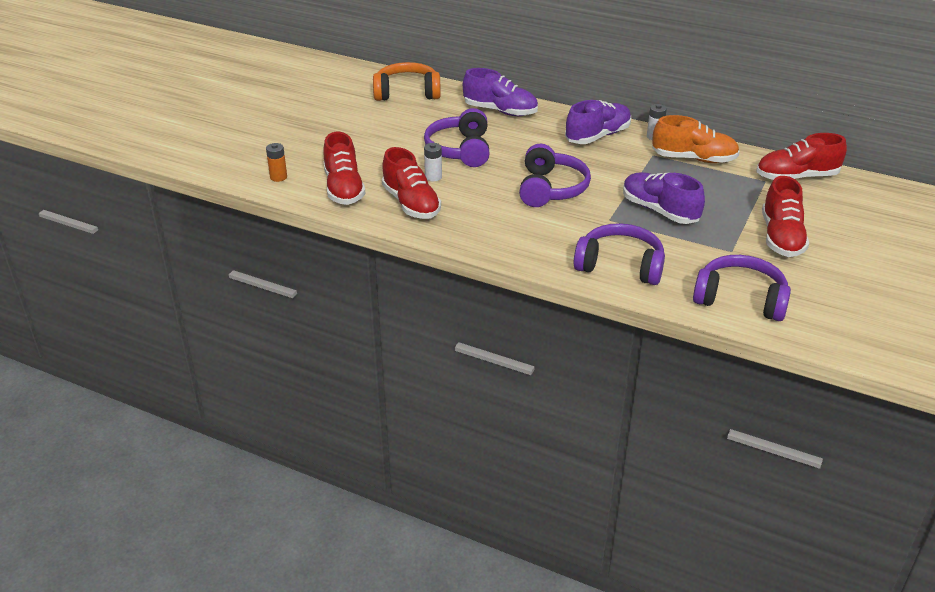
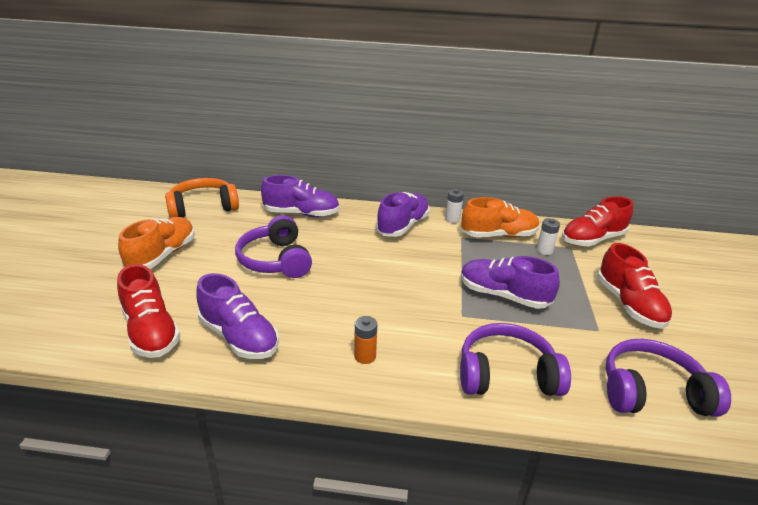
camera: 20 degrees left, 5 degrees down
orange battery [266,143,287,182] -> orange battery moved to [354,316,377,364]
red shoe [382,147,441,219] -> purple shoe [196,273,279,359]
white battery [424,143,442,181] -> white battery moved to [536,218,560,255]
purple headphones [519,144,591,207] -> none
none -> orange shoe [118,217,195,269]

